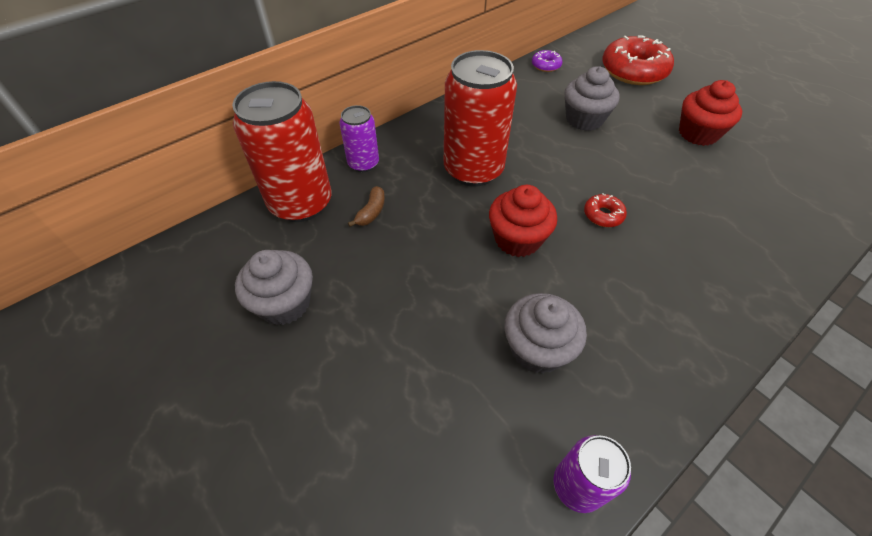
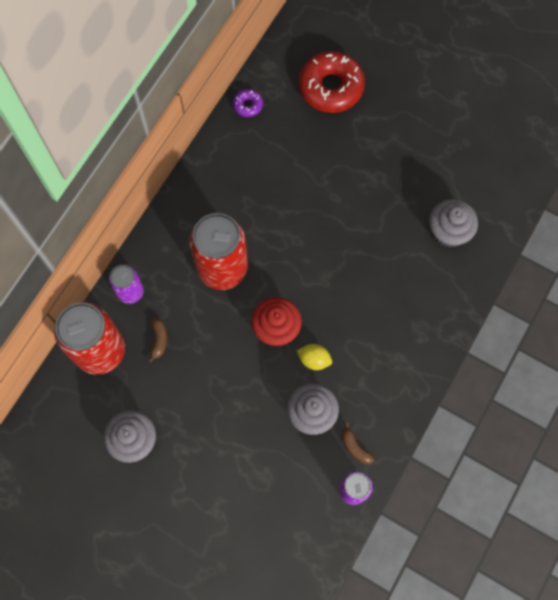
camera: 20 degrees left, 20 degrees up
grey cupcake [564,66,620,131] -> grey cupcake moved to [429,199,478,247]
red donut [584,194,627,227] -> none
red cupcake [679,80,742,146] -> none
none -> yellow lemon [297,344,332,370]
none -> brown banana [341,422,374,464]

